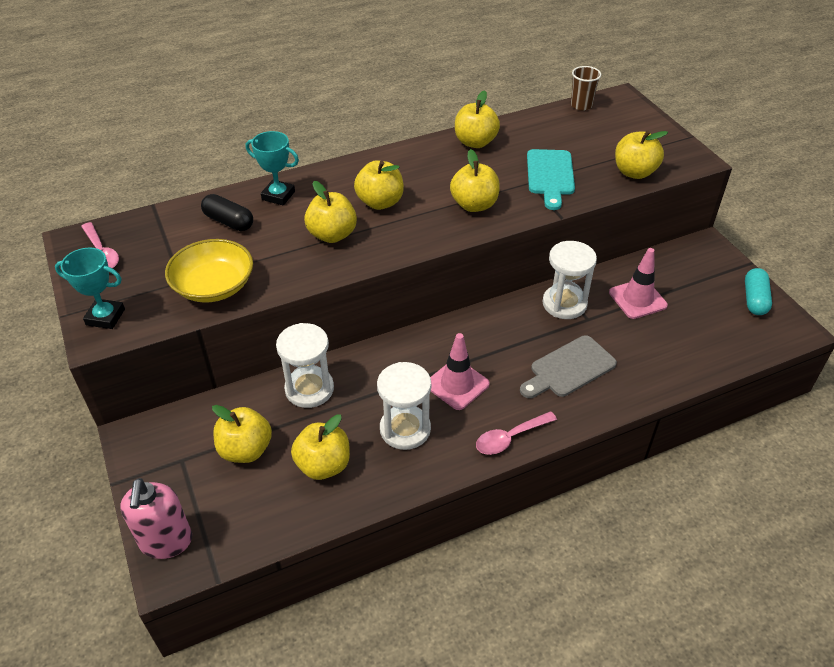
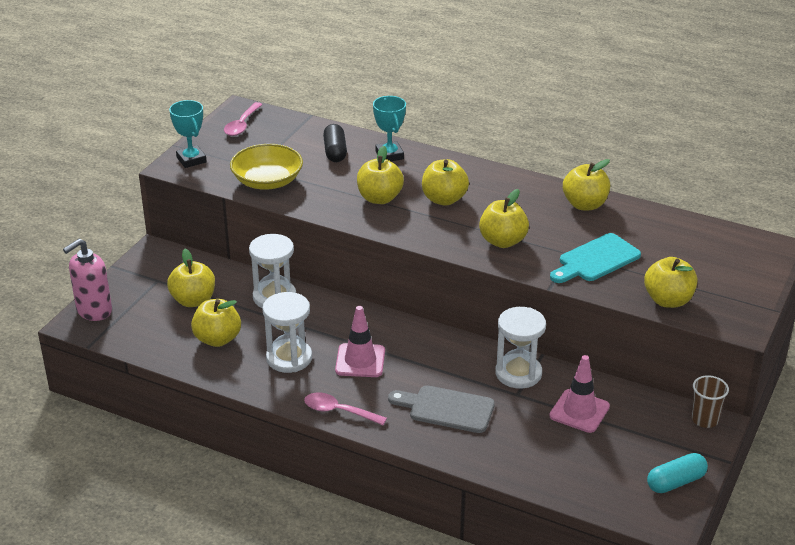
camera: 50 degrees right, 10 degrees down
brown cup [571,66,601,111] -> brown cup moved to [691,375,729,428]

